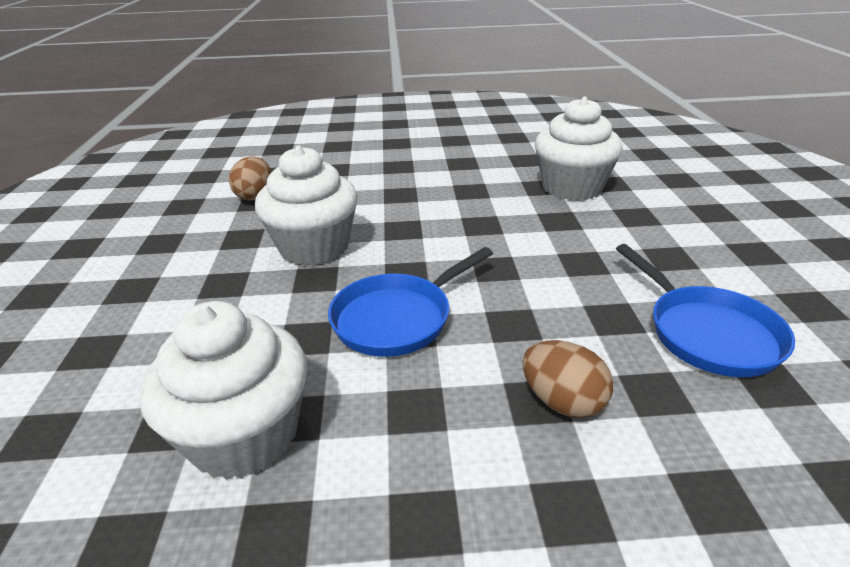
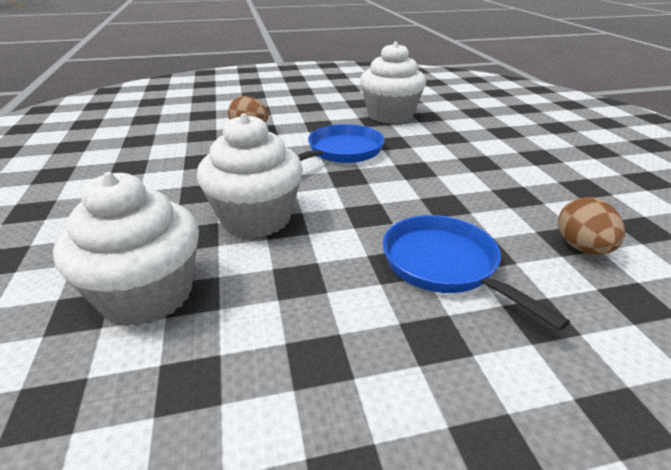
camera: 170 degrees right, 0 degrees up
white cupcake [255,145,358,266] -> white cupcake moved to [197,113,303,238]
blue pan [616,244,795,377] -> blue pan moved to [383,215,570,331]

